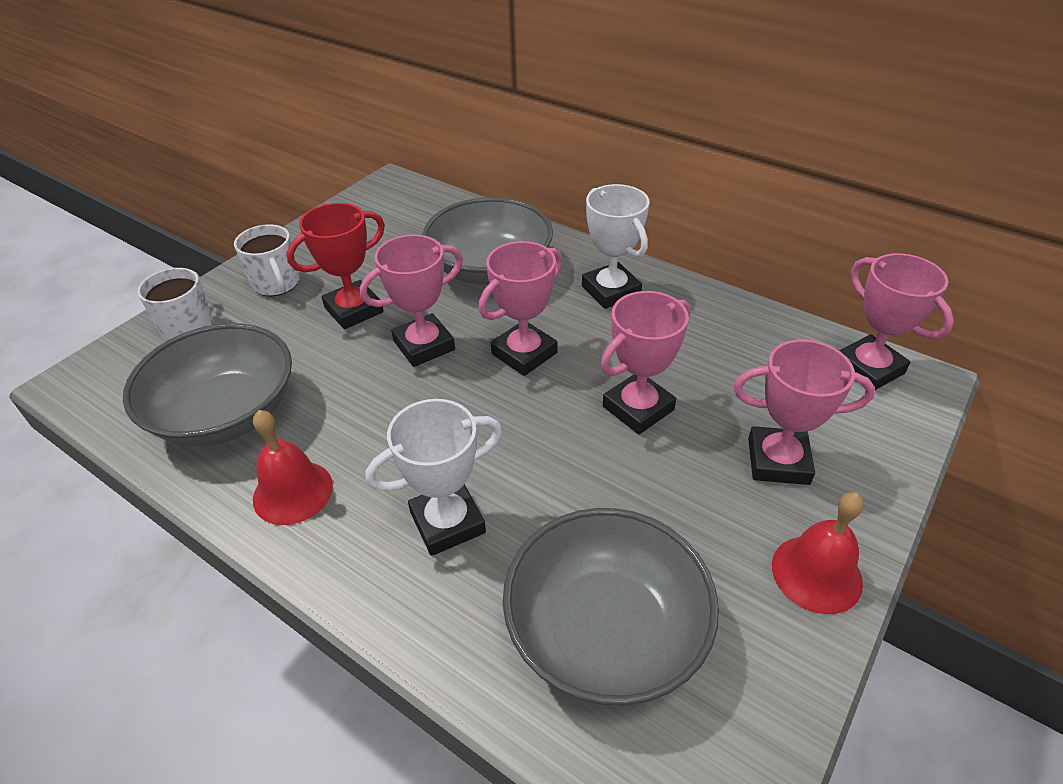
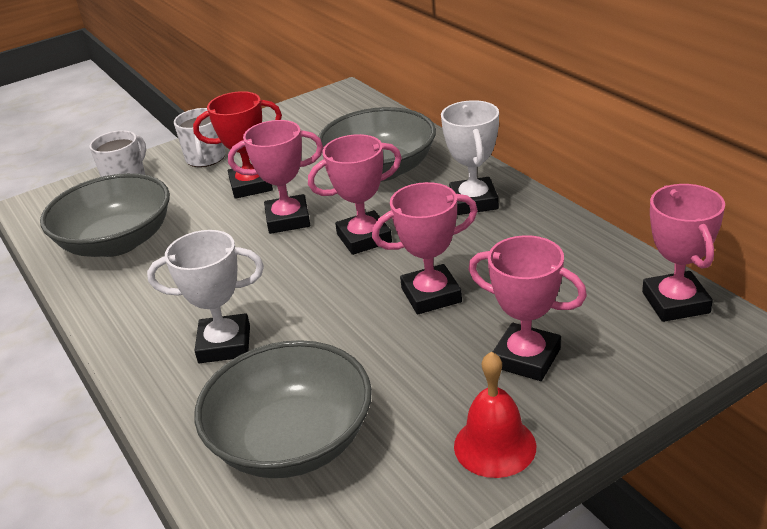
camera: 25 degrees right, 10 degrees down
red bell [253,410,333,525] -> none

